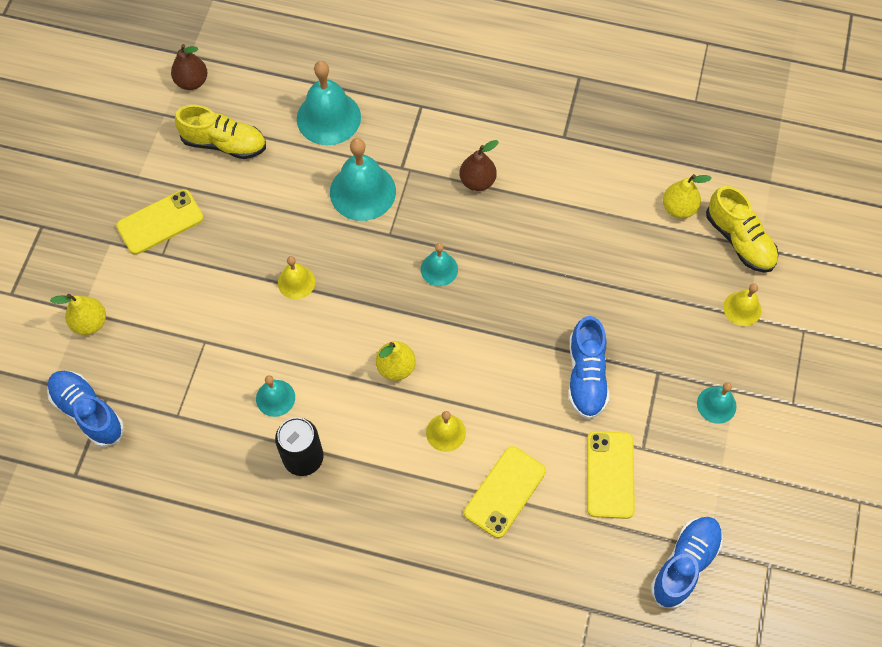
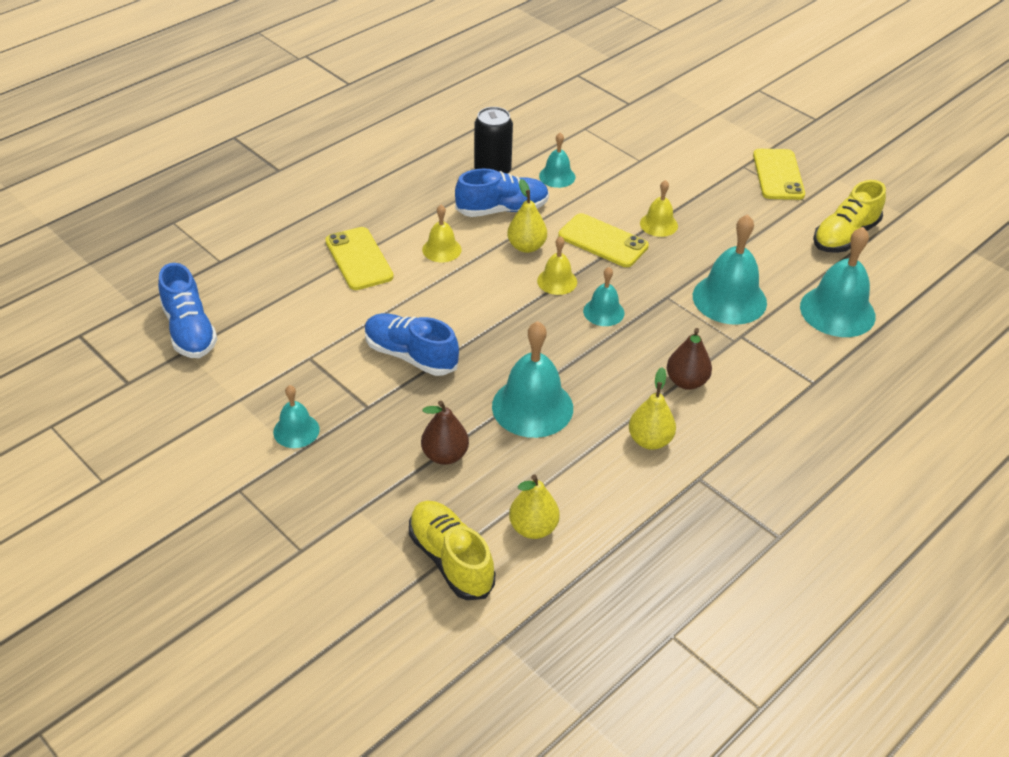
camera: 120 degrees right, 20 degrees down
blue shoe [47,371,124,447] -> blue shoe moved to [455,169,549,217]
yellow pear [50,294,106,335] -> yellow pear moved to [629,367,676,450]
brown pear [171,44,208,90] -> brown pear moved to [421,401,469,465]
yellow phone [587,431,635,519] -> yellow phone moved to [558,213,649,267]
yellow shoe [706,186,778,272] -> yellow shoe turned 60 degrees clockwise [409,501,495,600]
yellow bell [723,283,762,326] -> yellow bell moved to [537,236,577,295]
none -> turquoise bell [492,321,573,438]

